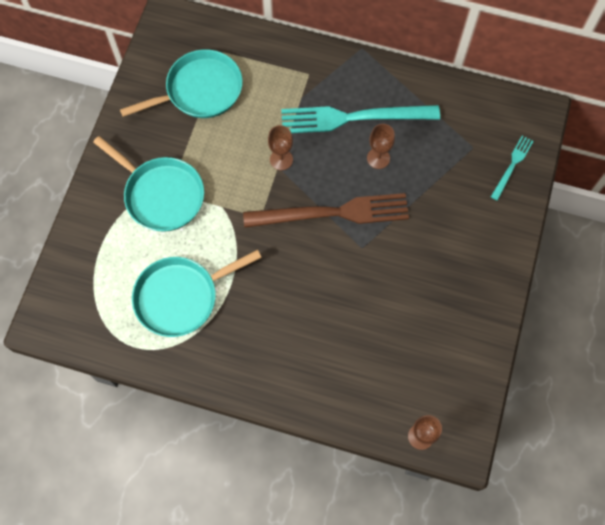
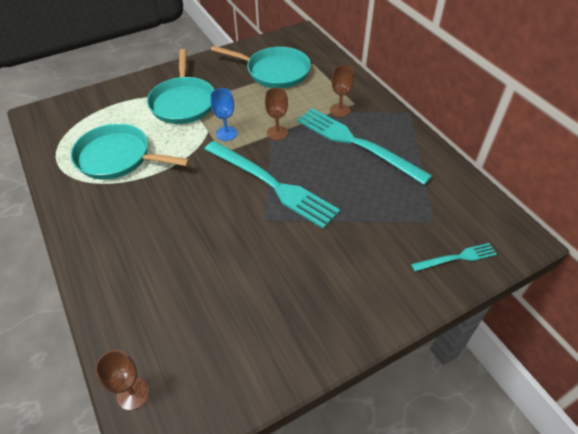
camera: 45 degrees right, 20 degrees down
brown fork [243,193,409,228] -> turquoise fork [204,141,340,229]
brown goblet [367,124,395,169] -> brown goblet moved to [330,66,354,117]
none -> blue goblet [211,88,237,141]

